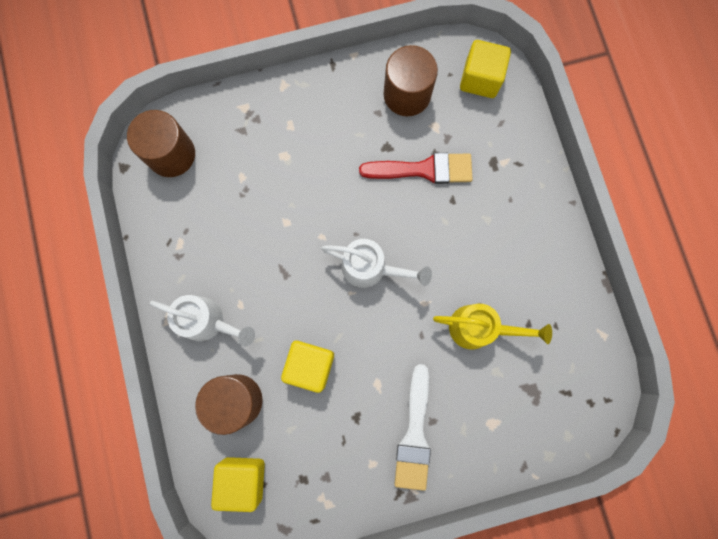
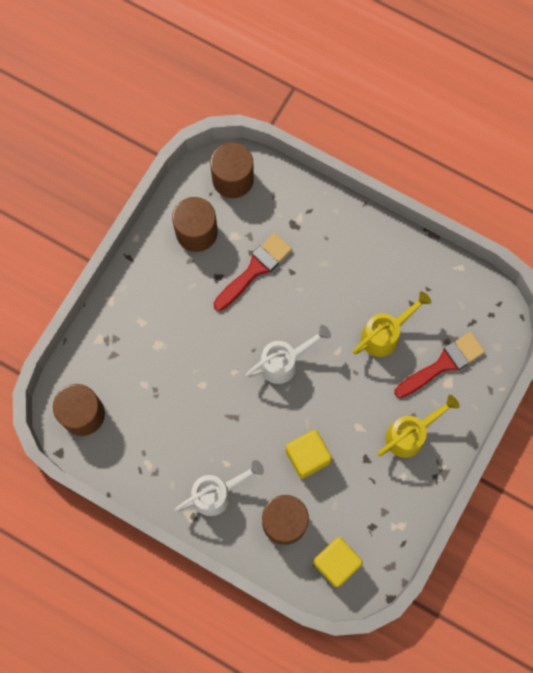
camera: 45 degrees left, 5 degrees down
white brush [394,364,431,491] -> yellow watering can [377,395,460,458]
yellow cube [460,40,511,98] -> brown cylinder [210,142,254,198]
none -> red brush [394,332,485,398]

